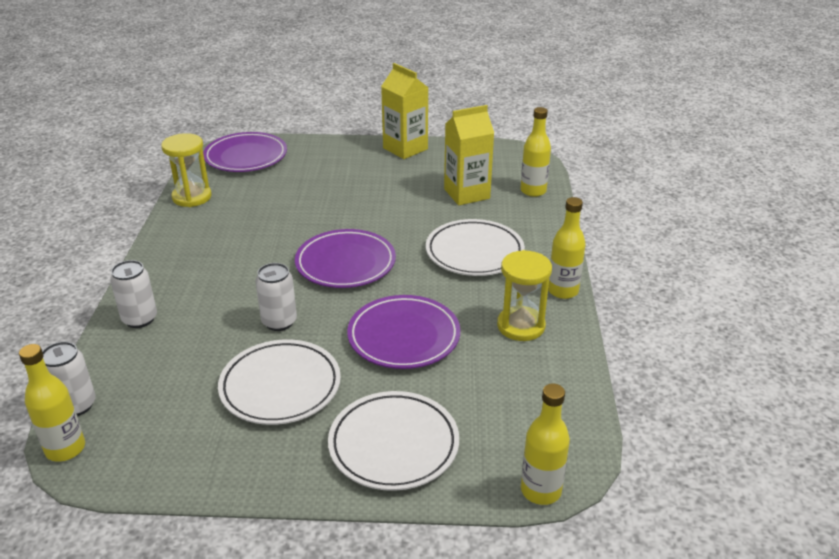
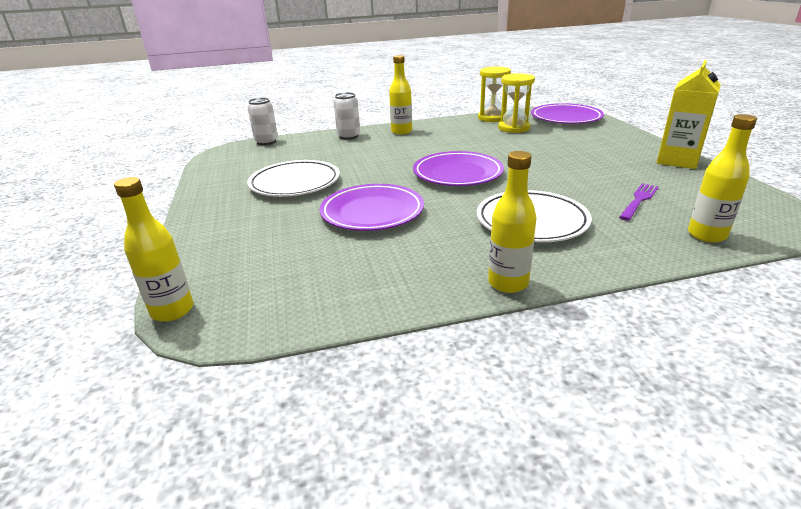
camera: 75 degrees right, 5 degrees down
yellow bottle [19,344,85,462] -> yellow bottle moved to [389,55,412,135]
white can [256,263,297,331] -> none
white plate [328,391,459,491] -> none
yellow carton [444,105,494,205] -> purple fork [619,183,659,221]
yellow hourglass [497,250,552,341] -> yellow hourglass moved to [498,73,535,133]

